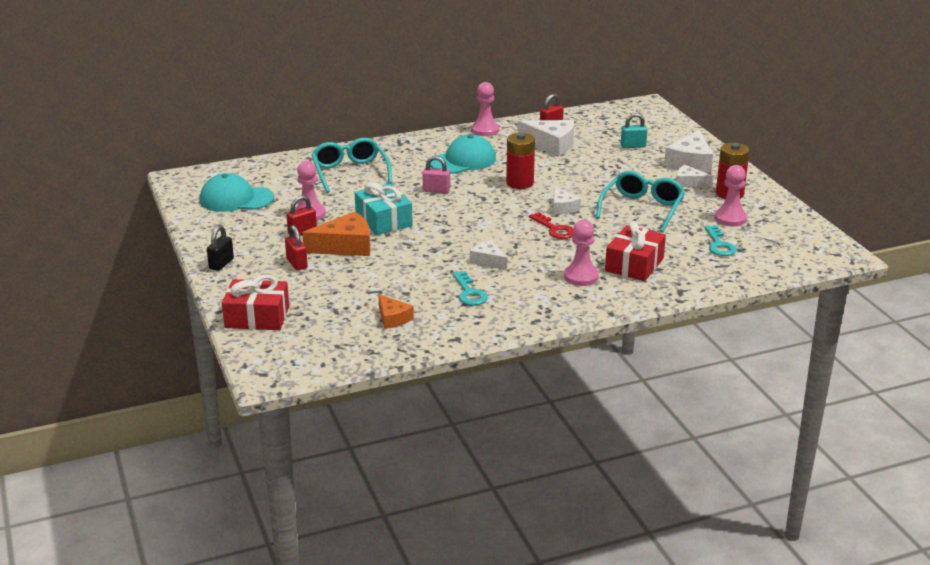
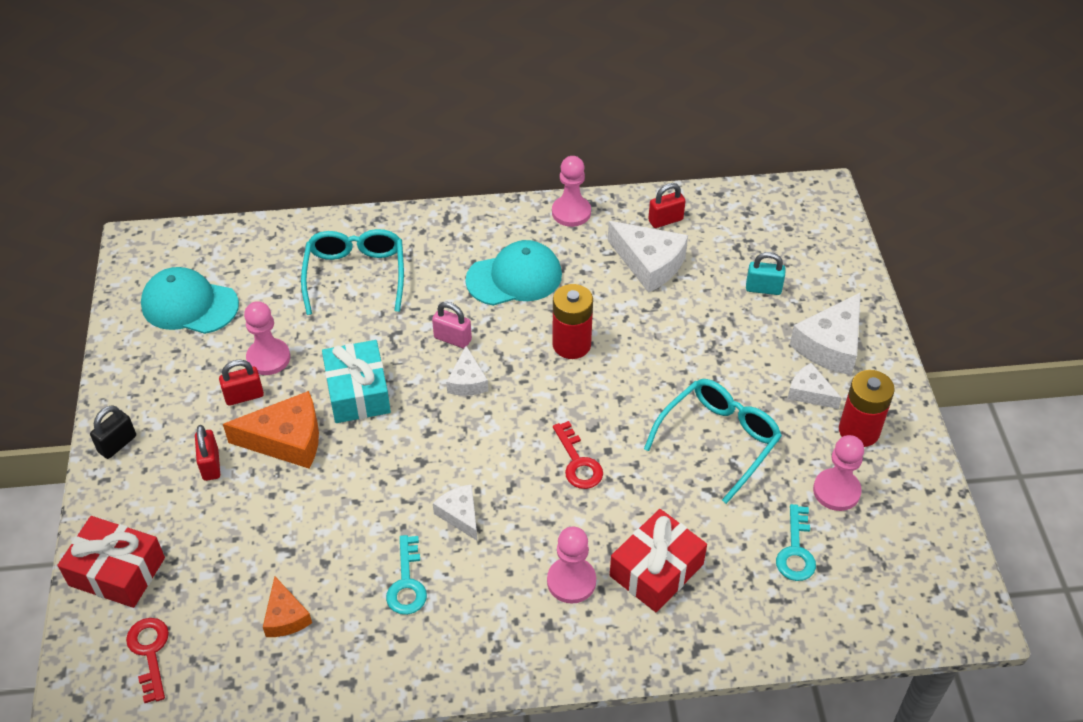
camera: 15 degrees right, 20 degrees up
white cheese [553,187,581,214] -> white cheese moved to [446,346,488,396]
none -> red key [126,618,169,703]

